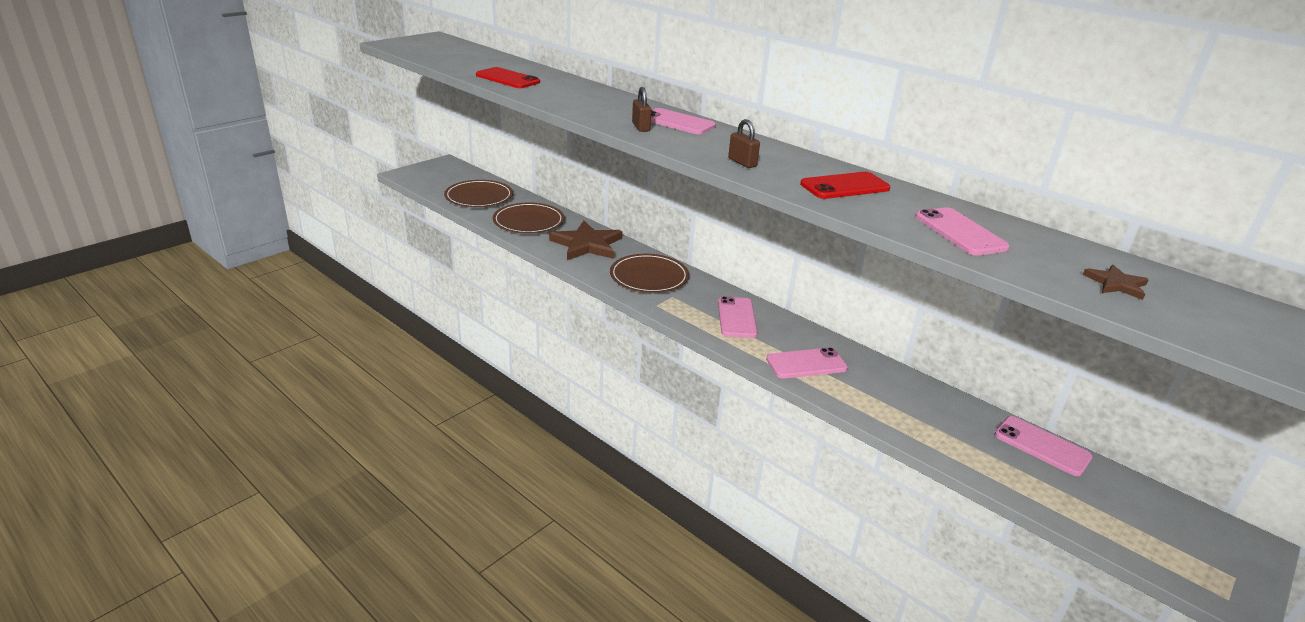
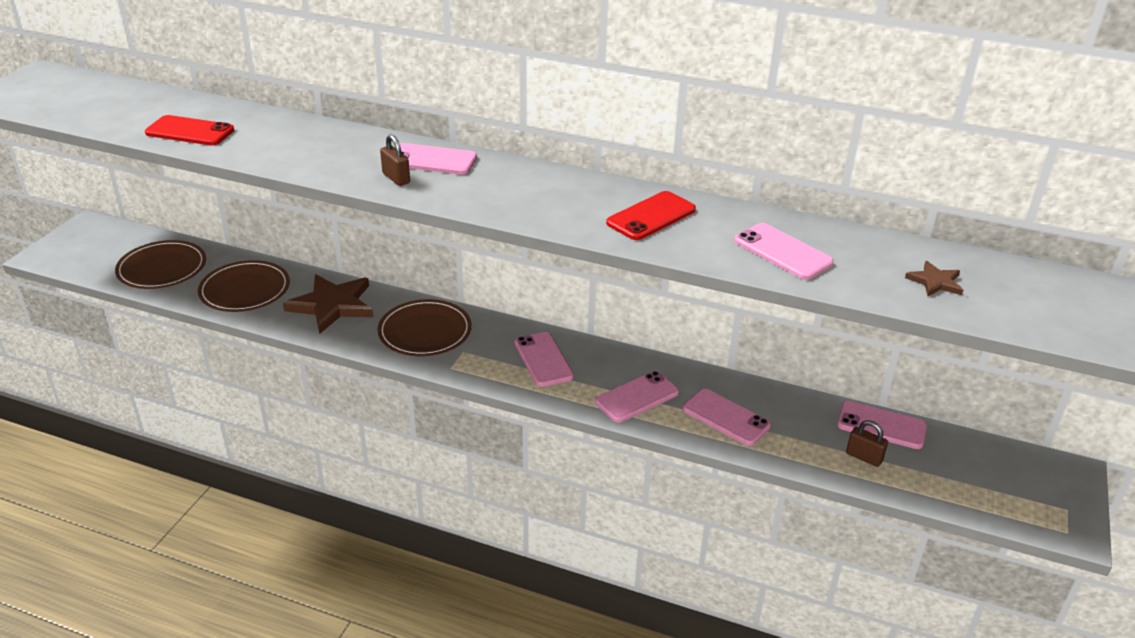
camera: 20 degrees left, 5 degrees up
brown padlock [728,119,760,168] -> brown padlock moved to [846,420,888,467]
none -> pink phone [683,389,771,446]

